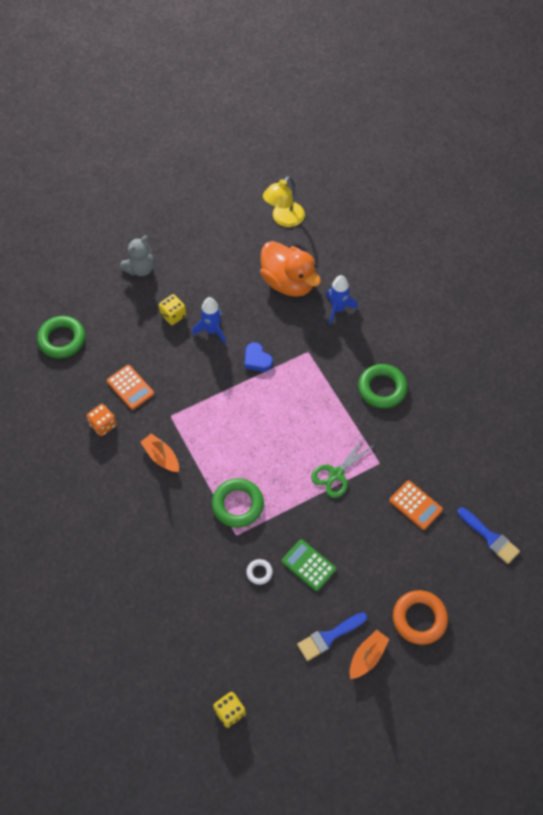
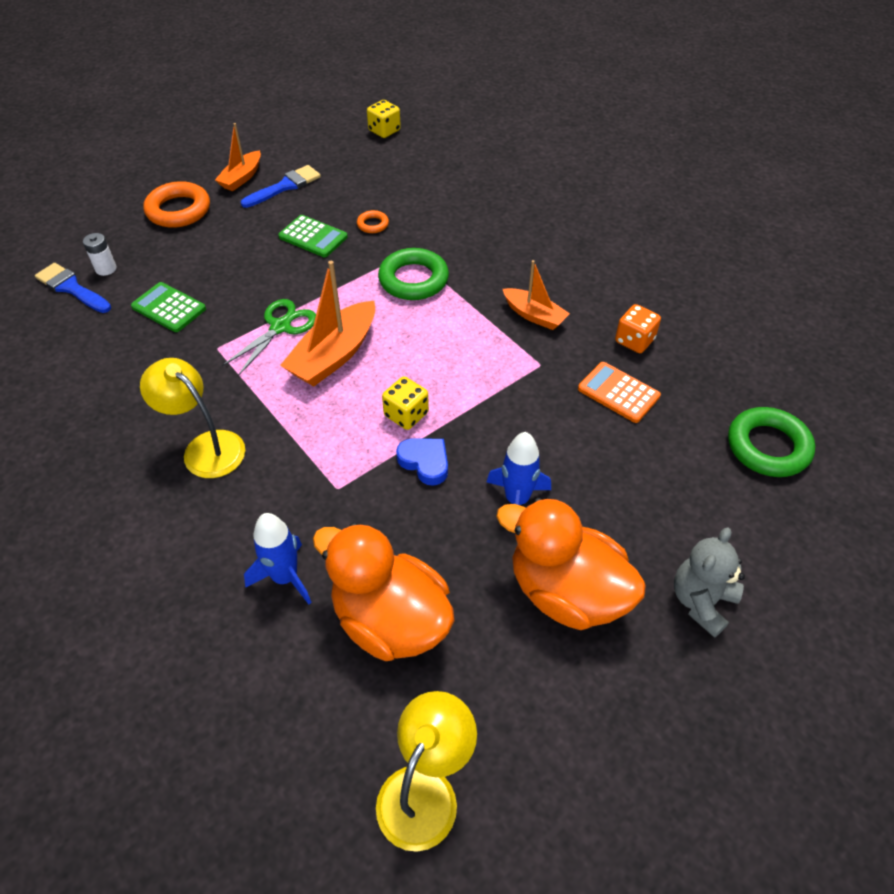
camera: 170 degrees right, 10 degrees down
yellow dice [159,294,186,325] -> yellow dice moved to [382,376,429,430]
white ring [246,559,273,585] -> orange ring [357,210,389,233]
green ring [358,364,408,408] -> yellow lamp [140,358,245,478]
orange calculator [389,480,443,530] -> green calculator [131,282,206,332]
none -> white battery [83,233,117,276]
none -> orange boat [280,261,375,386]
none -> orange duck [496,498,646,630]

